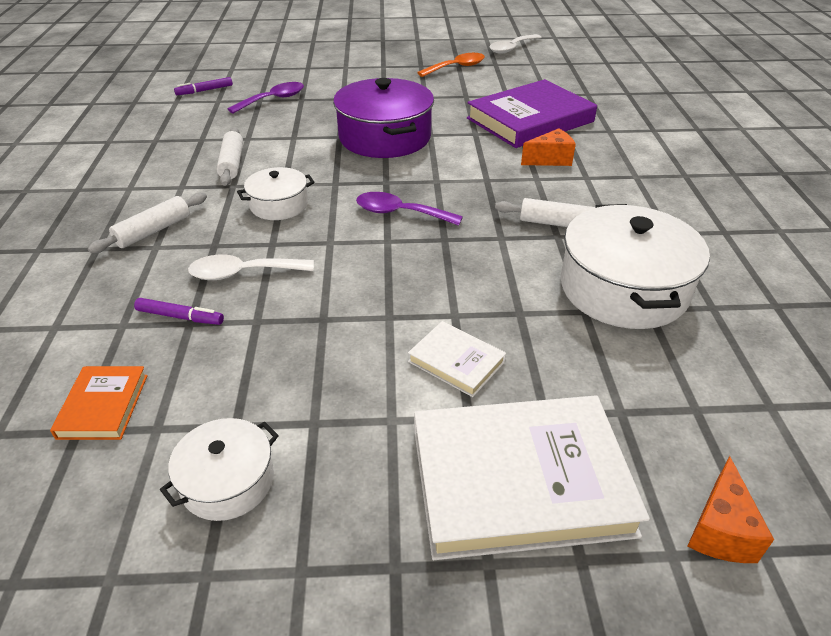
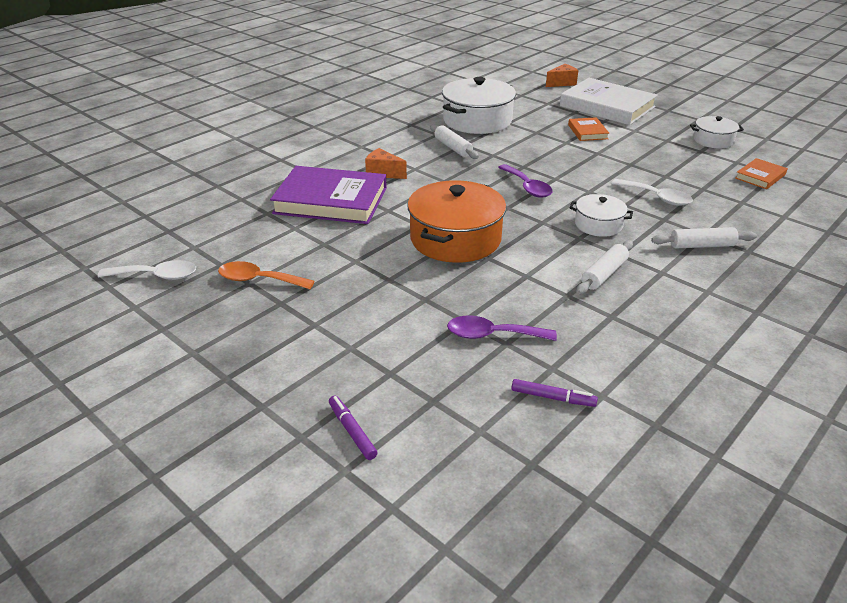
camera: 135 degrees left, 5 degrees down
purple marker [134,298,224,325] -> purple marker moved to [329,395,378,460]
purple pot [333,78,434,158] -> orange pot [407,180,506,263]
white book [408,321,506,397] -> orange book [568,117,609,141]

